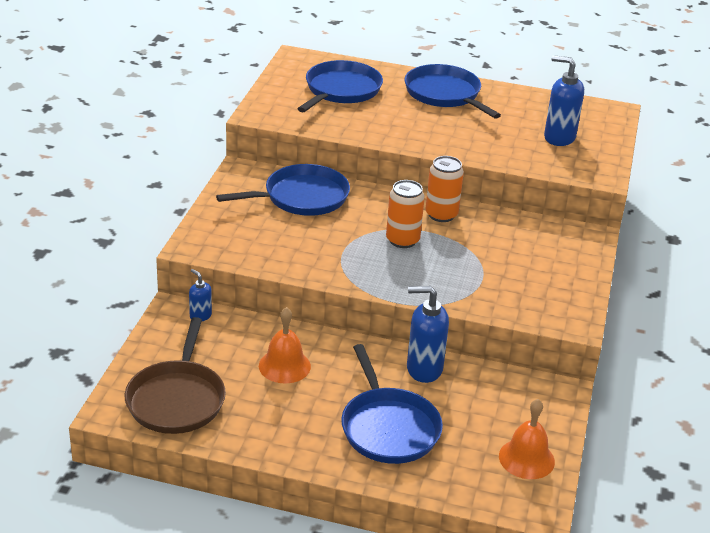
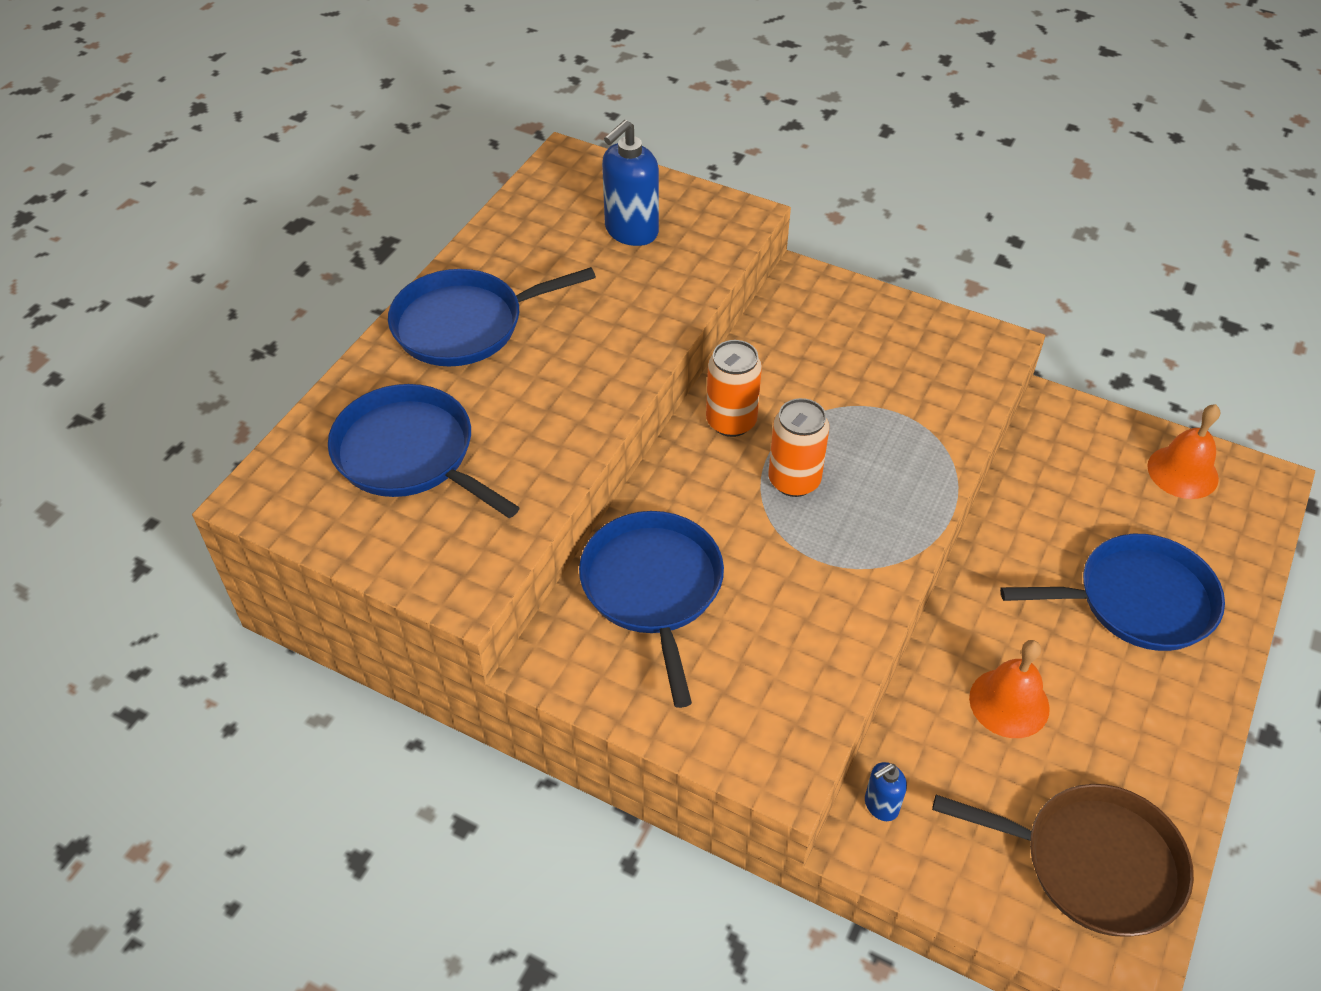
camera: 75 degrees left, 15 degrees up
blue soap dispenser [407,286,449,383] -> none

